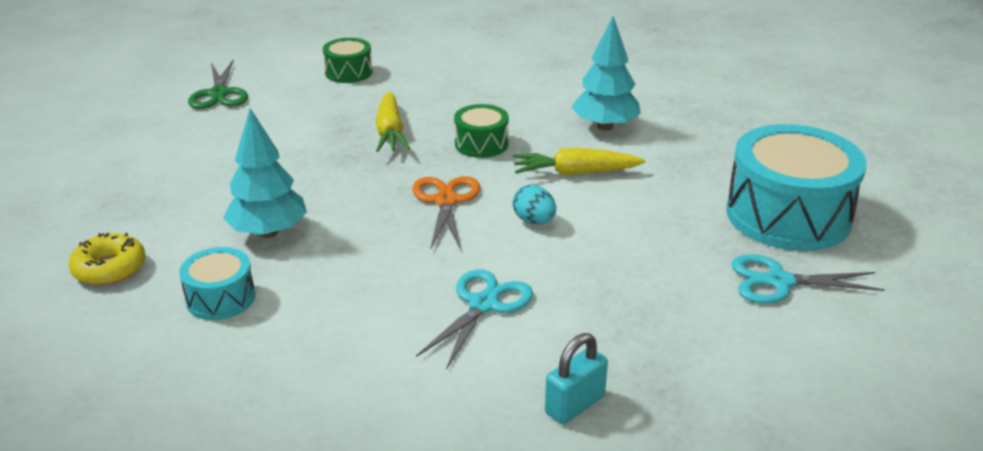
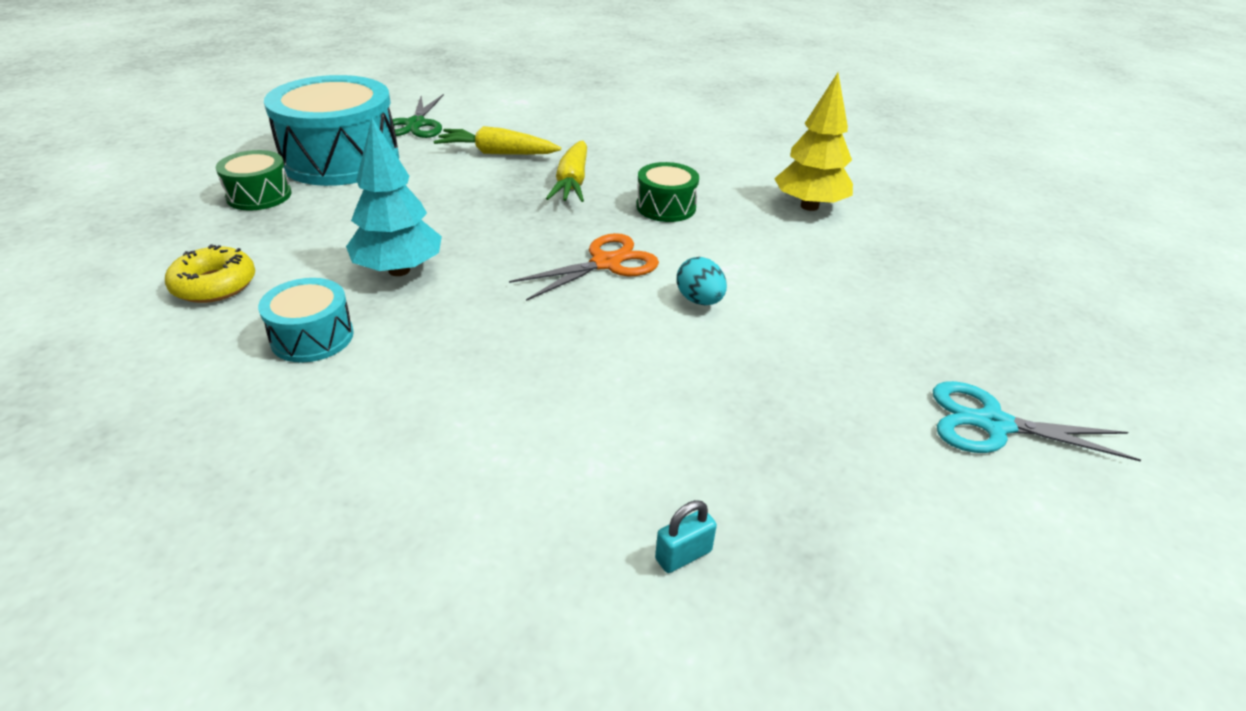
camera: 10 degrees right, 5 degrees up
green drum [323,38,373,83] -> green drum moved to [216,150,291,211]
orange scissors [412,176,480,250] -> orange scissors turned 45 degrees clockwise [509,233,659,301]
turquoise scissors [416,269,533,370] -> none
yellow carrot [513,148,645,176] -> yellow carrot moved to [433,126,561,155]
turquoise padlock [545,333,608,424] -> turquoise padlock [655,500,717,573], size x0.65
turquoise tree [571,16,641,131] -> yellow tree [774,73,853,211]
turquoise drum [726,124,867,251] -> turquoise drum moved to [264,75,399,186]

